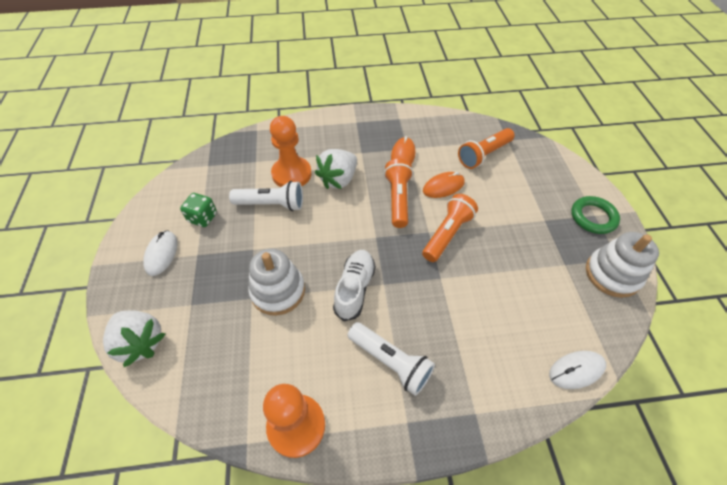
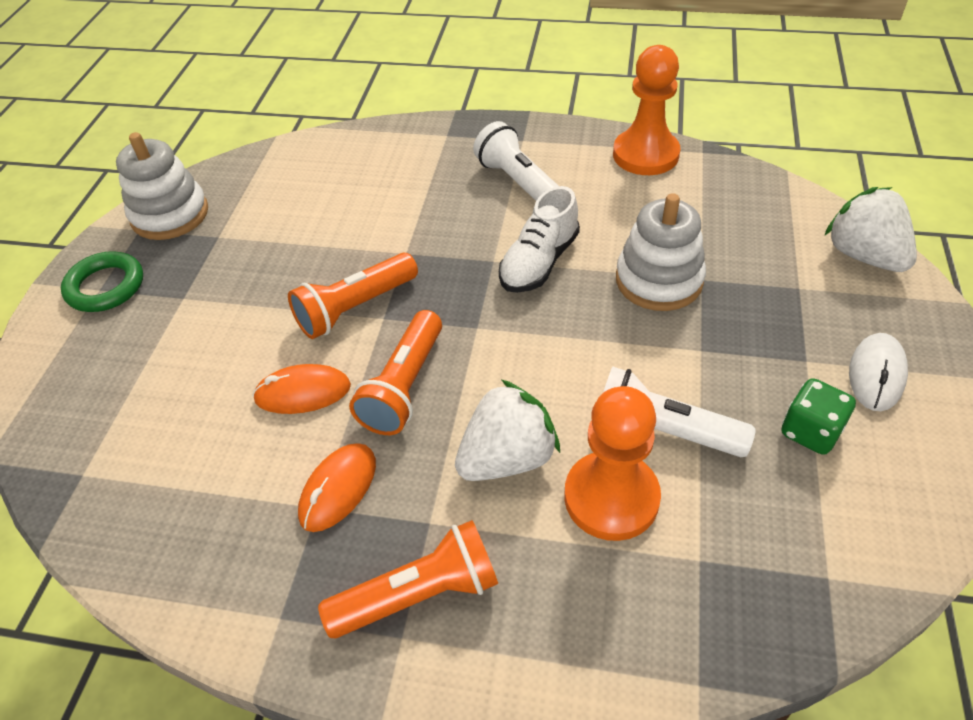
camera: 160 degrees left, 5 degrees down
orange flashlight [458,128,515,169] -> orange flashlight moved to [318,520,498,638]
white mouse [549,351,606,389] -> none

